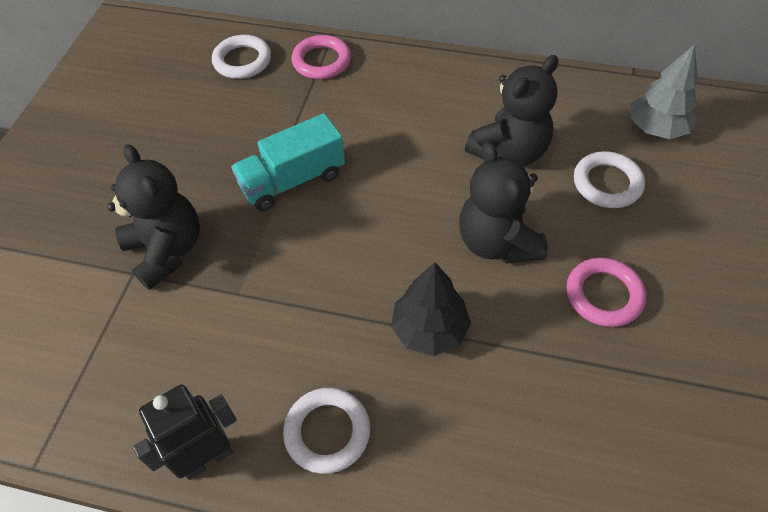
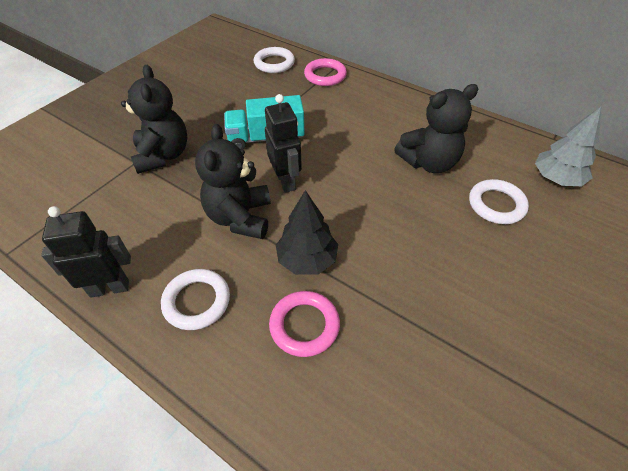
camera: 20 degrees right, 5 degrees down
black teddy bear [459,142,548,264] -> black teddy bear moved to [195,124,271,239]
pink ring [566,257,646,327] -> pink ring moved to [269,291,340,357]
none -> black robot [265,94,302,193]

